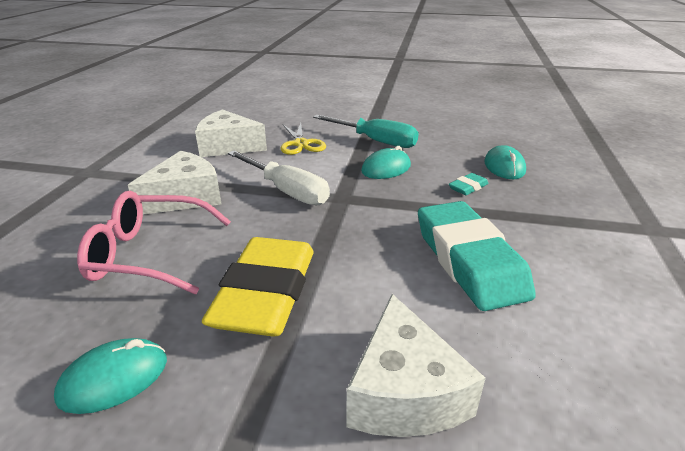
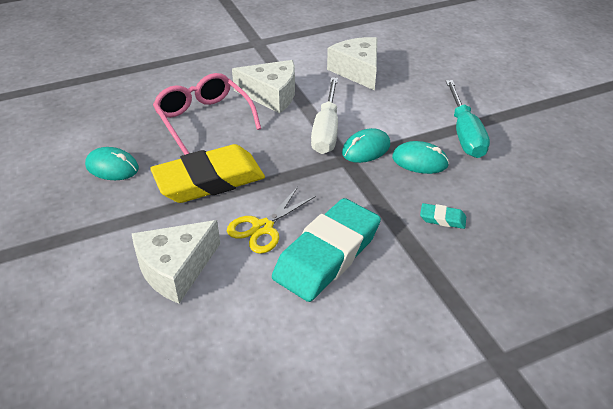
camera: 55 degrees right, 10 degrees up
yellow scissors [280,123,326,155] -> yellow scissors moved to [227,187,316,254]
turquoise mouse [485,145,526,179] -> turquoise mouse moved to [342,128,390,163]

